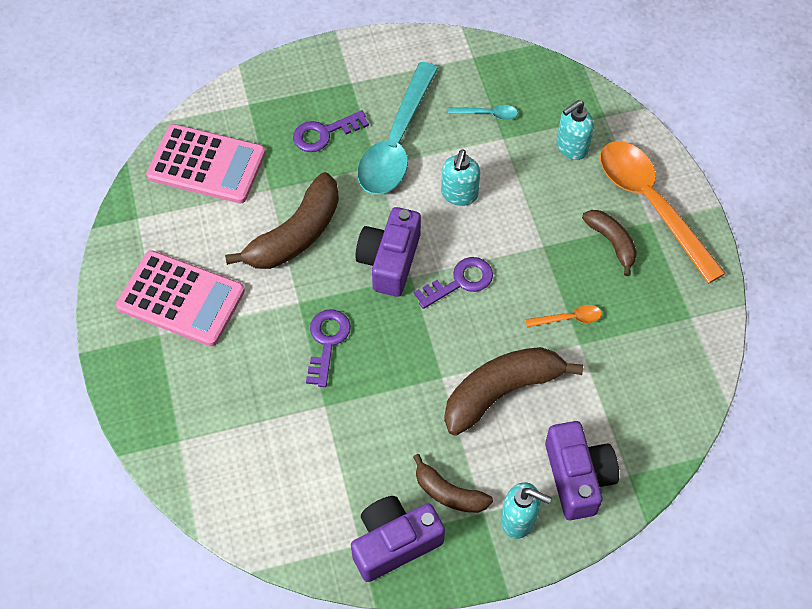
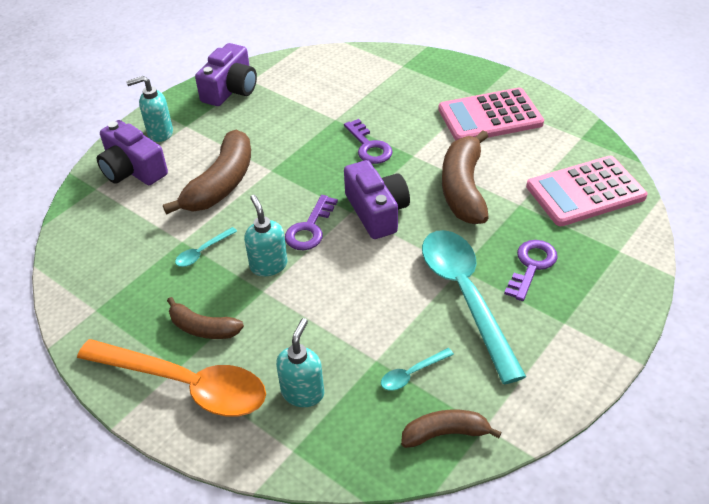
camera: 145 degrees right, 15 degrees down
brown banana [413,454,493,513] -> brown banana moved to [401,410,502,448]
turquoise soap dispenser [441,150,480,206] -> turquoise soap dispenser moved to [244,195,288,276]
orange spoon [525,305,602,327] -> turquoise spoon [175,227,237,267]

